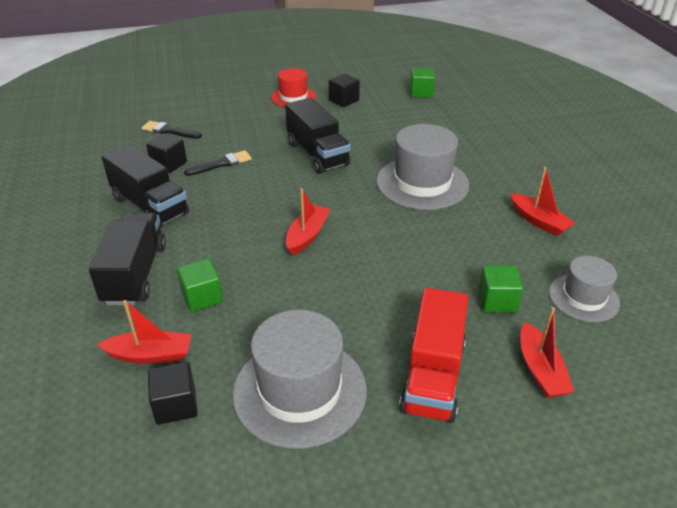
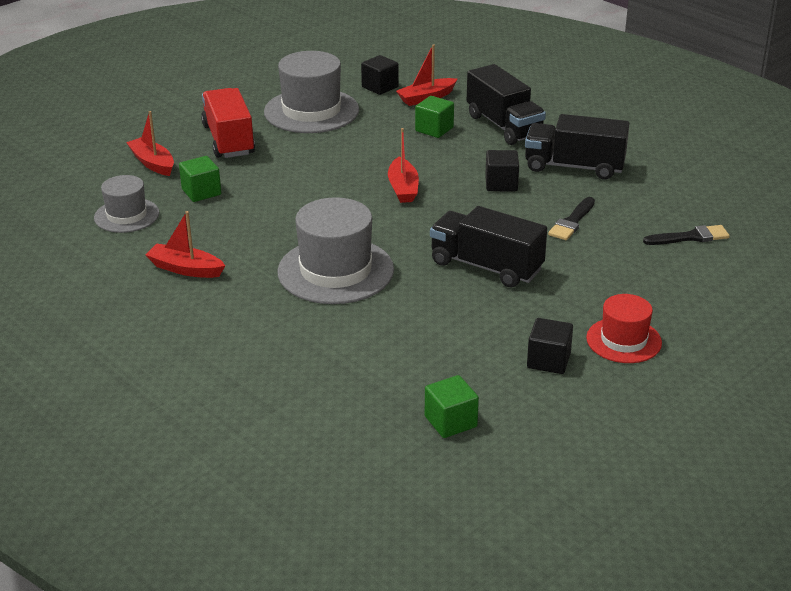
camera: 150 degrees right, 5 degrees down
black cube [146,133,187,173] -> black cube moved to [485,150,519,191]

